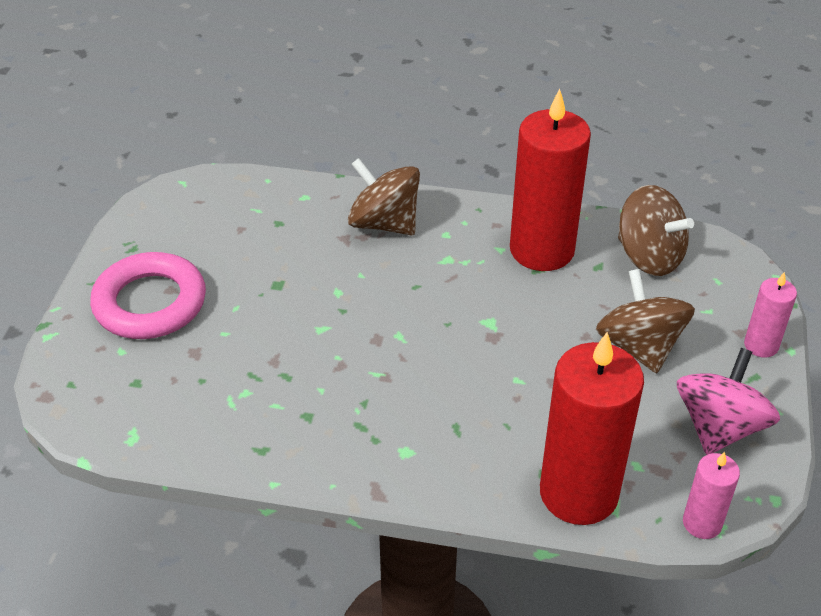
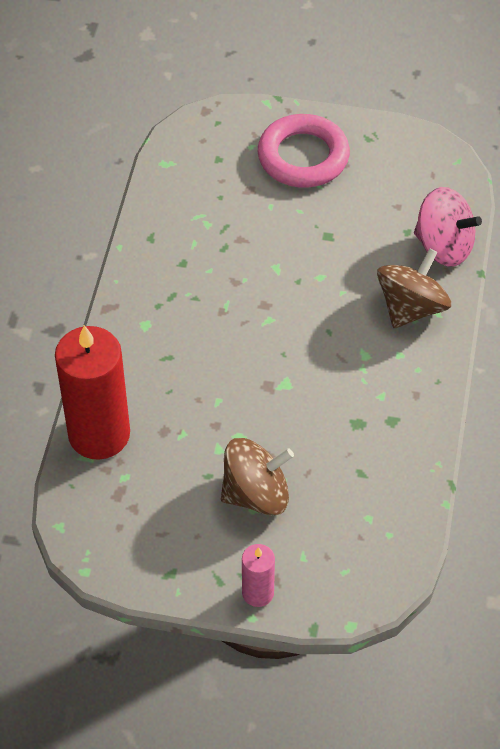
camera: 90 degrees right, 10 degrees up
red candle [510,89,591,271] -> none
brown spinning top [618,185,694,276] -> none
pink spinning top [677,348,780,455] -> pink spinning top moved to [414,187,482,267]
pink candle [683,452,740,539] -> none

